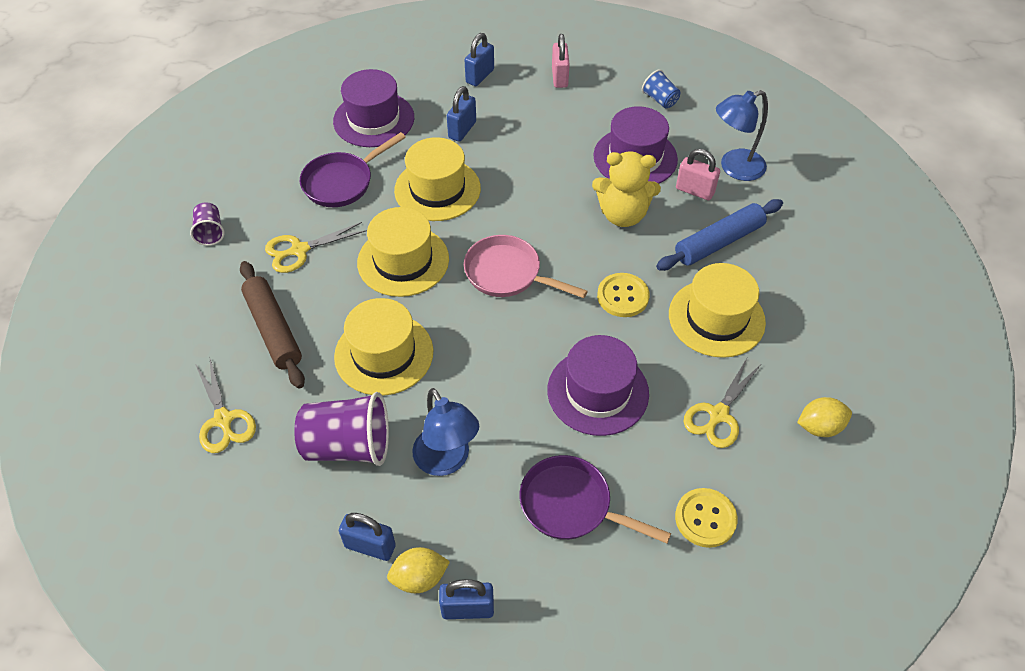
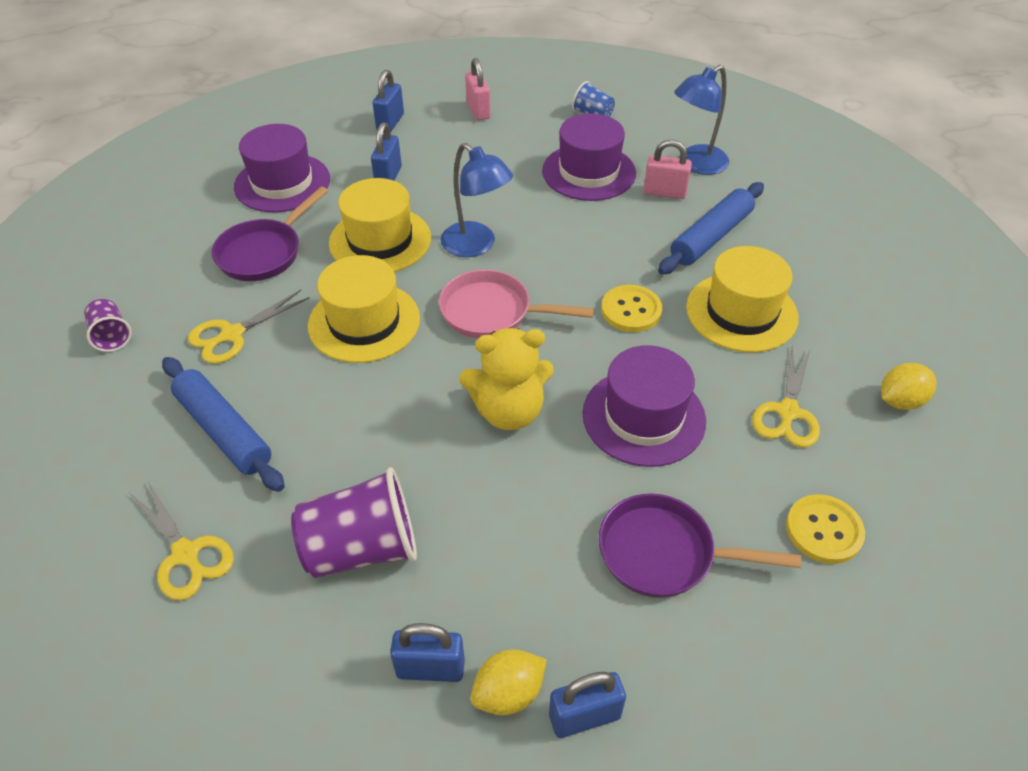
camera: 15 degrees left, 5 degrees down
brown rolling pin [240,261,305,389] -> blue rolling pin [162,357,285,492]
yellow hat [334,298,433,396] -> none
blue lamp [412,388,479,476] -> blue lamp moved to [440,143,513,257]
yellow teddy bear [592,151,661,227] -> yellow teddy bear moved to [459,328,554,430]

